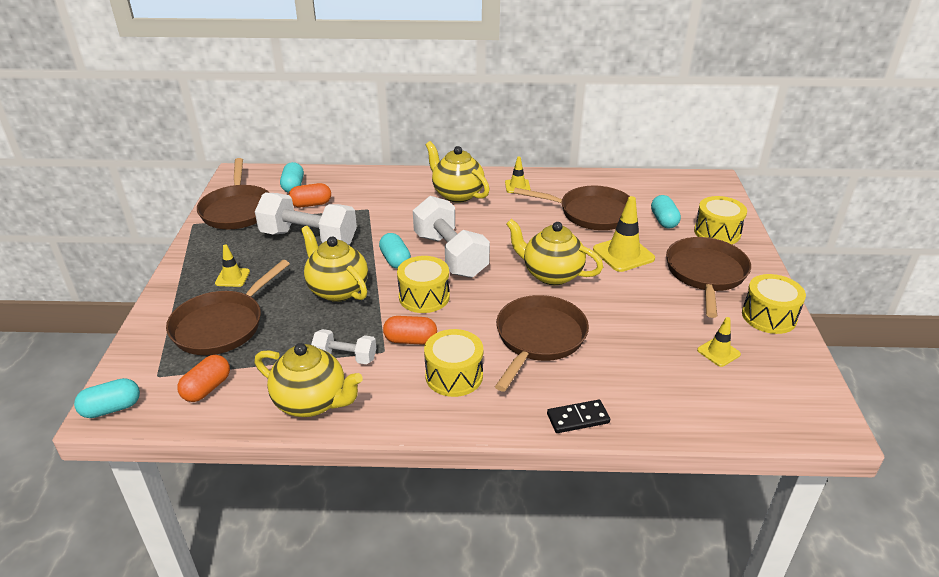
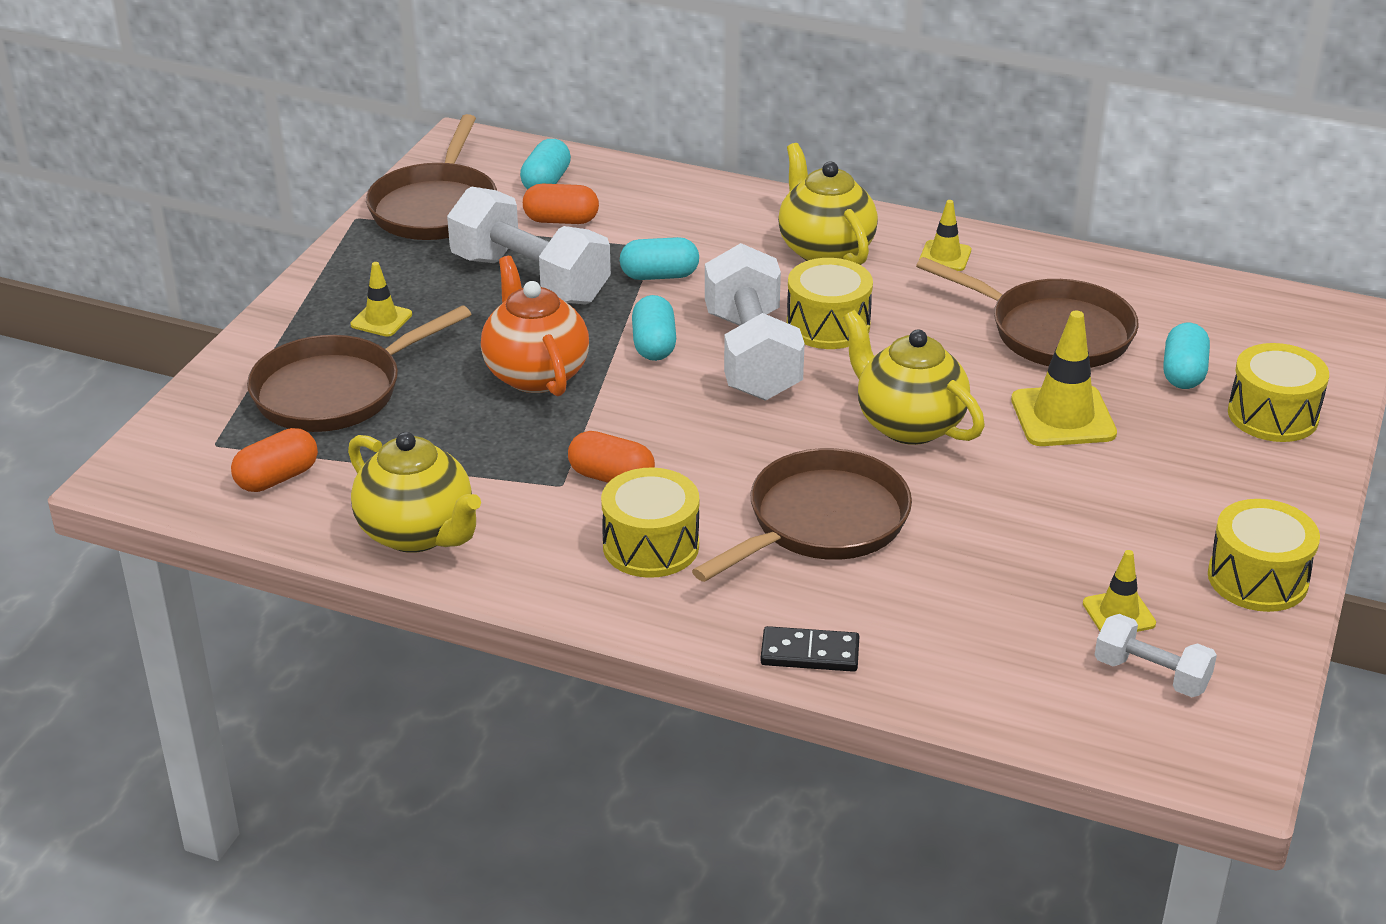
camera: 20 degrees right, 0 degrees up
turquoise capsule [74,378,140,418] -> turquoise capsule moved to [620,237,699,280]
yellow teapot [301,226,368,302] -> orange teapot [481,256,589,396]
white dumbbell [311,329,376,364] -> white dumbbell moved to [1095,614,1217,697]
yellow drum [397,256,450,313] -> yellow drum moved to [787,258,873,349]
brown pan [666,237,751,318] -> none

